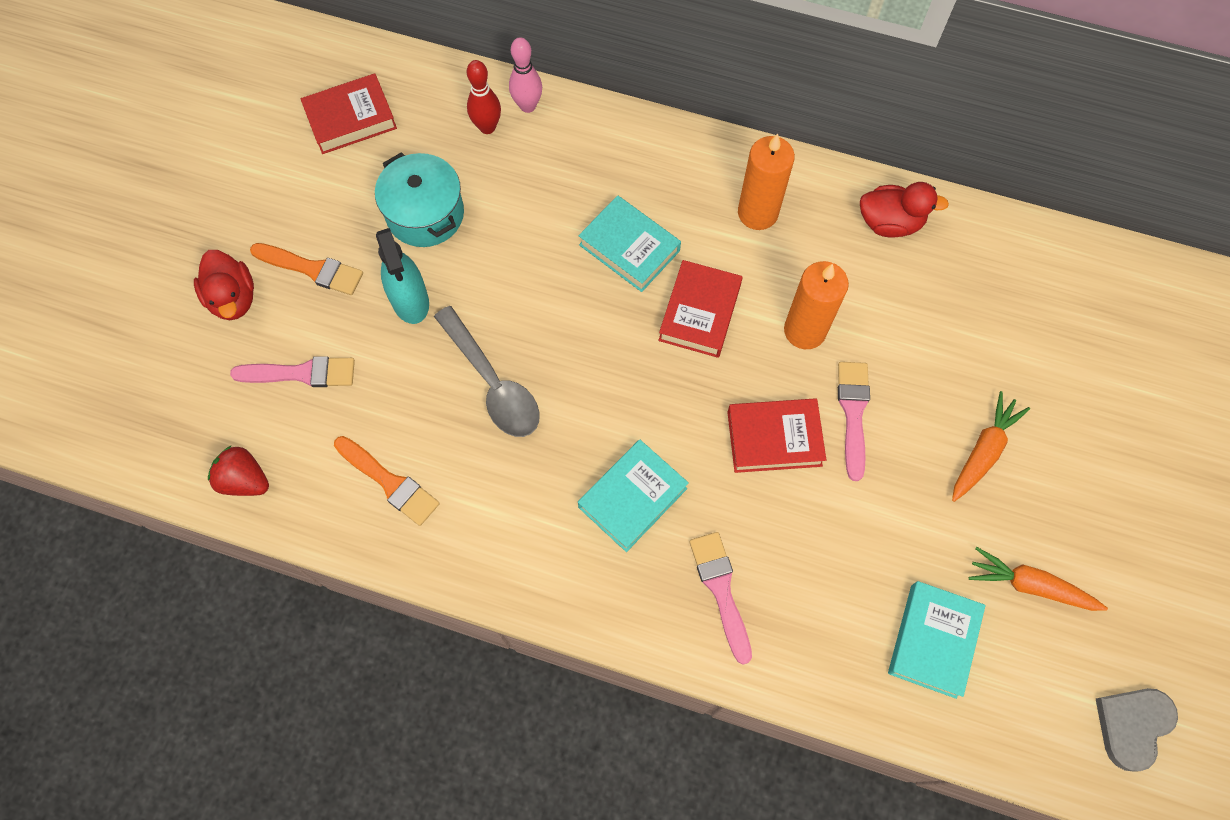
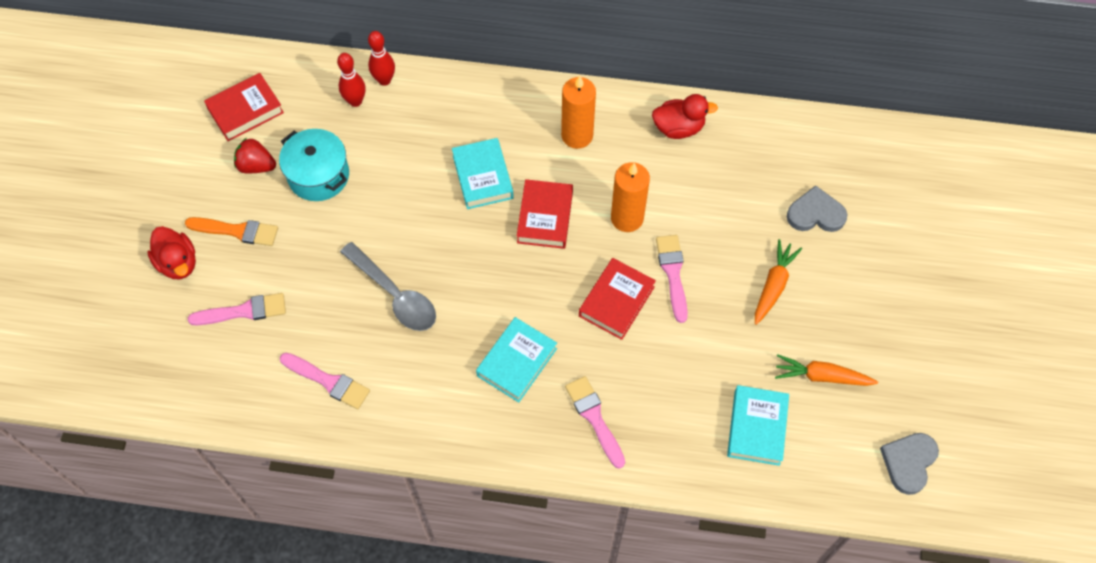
camera: 10 degrees left, 5 degrees down
red strawberry [208,446,269,496] -> red strawberry moved to [234,138,276,173]
orange brush [334,436,440,526] -> pink brush [280,353,370,409]
turquoise spray bottle [376,228,429,324] -> none
pink bowling pin [509,37,542,113] -> red bowling pin [368,31,395,86]
turquoise book [579,195,681,292] -> turquoise book turned 45 degrees clockwise [452,138,514,209]
red book [727,398,826,473] -> red book turned 45 degrees counterclockwise [579,258,656,340]
none -> grey heart [787,185,847,232]

